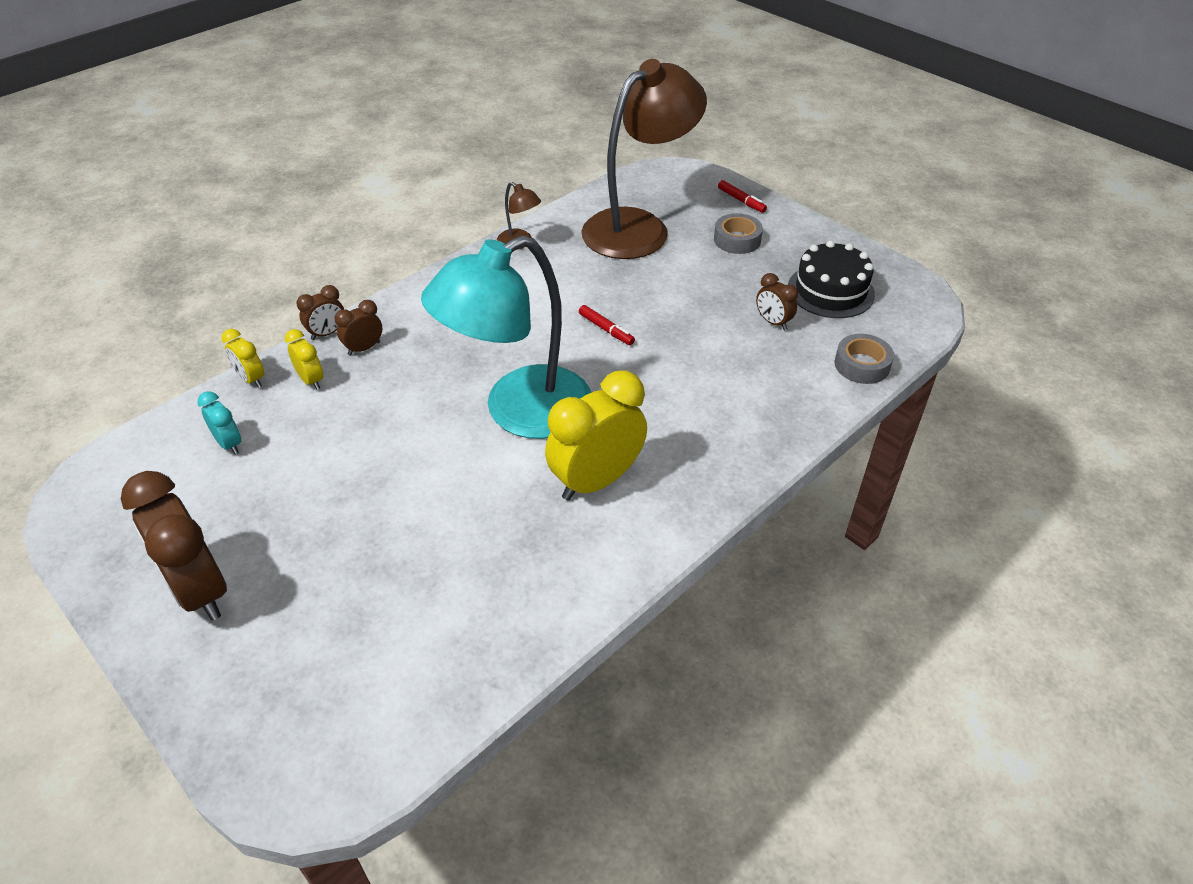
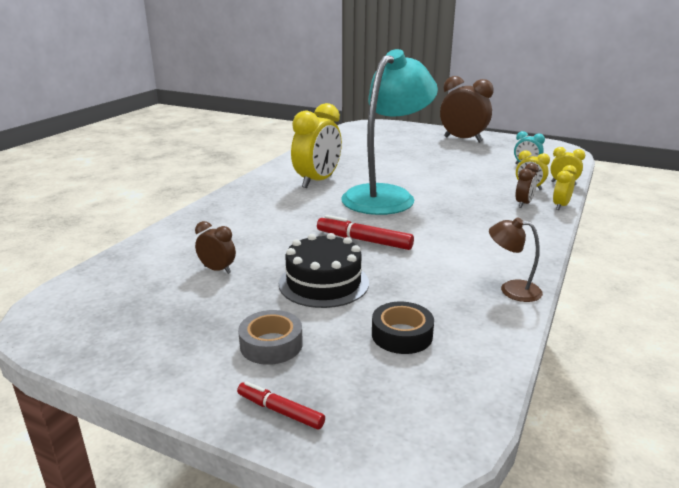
camera: 160 degrees right, 20 degrees down
brown clock [296,285,344,340] -> yellow clock [553,165,577,210]
red marker [579,305,635,345] -> red marker [317,215,414,250], size x1.62
brown lamp [581,59,707,259] -> black tape [372,302,434,354]
black cake [788,241,875,318] -> black cake moved to [279,233,369,308]
grey tape [834,334,894,384] -> none

